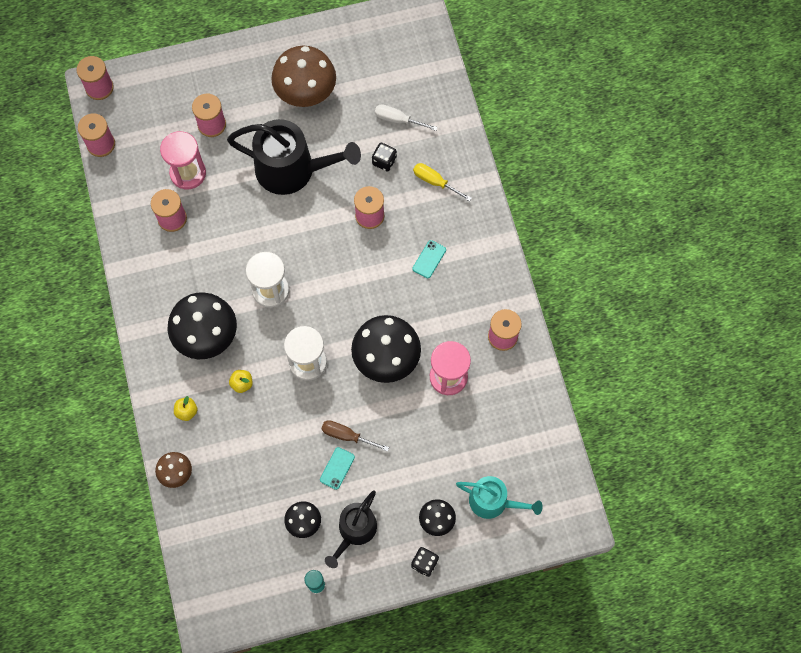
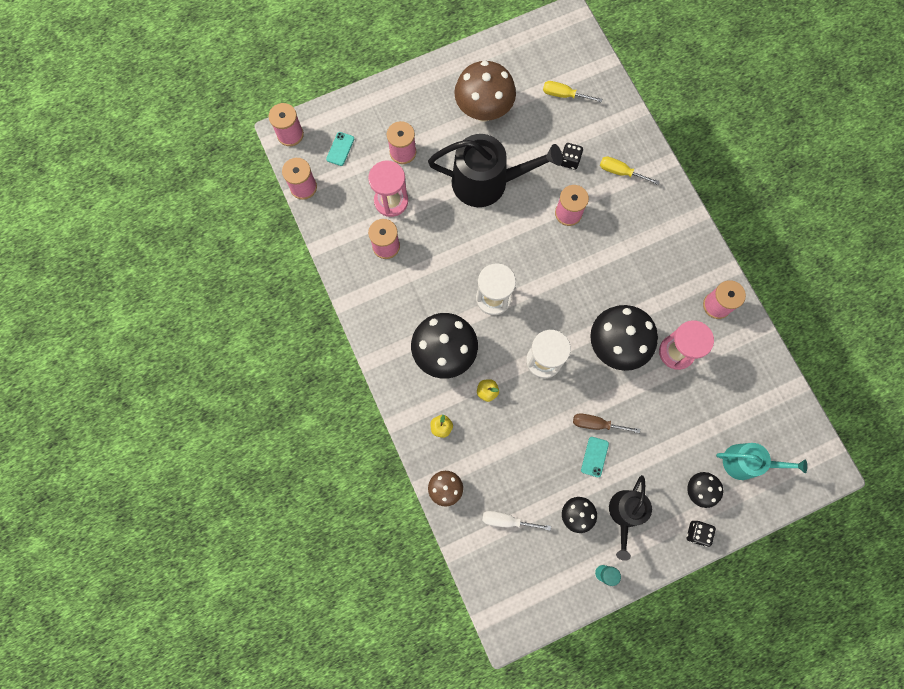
camera: 10 degrees left, 5 degrees up
white screwdriver [375,104,437,131] -> white screwdriver moved to [482,511,551,531]
turquoise phone [412,240,446,279] -> turquoise phone moved to [326,132,354,166]
none -> yellow screwdriver [543,81,602,102]

